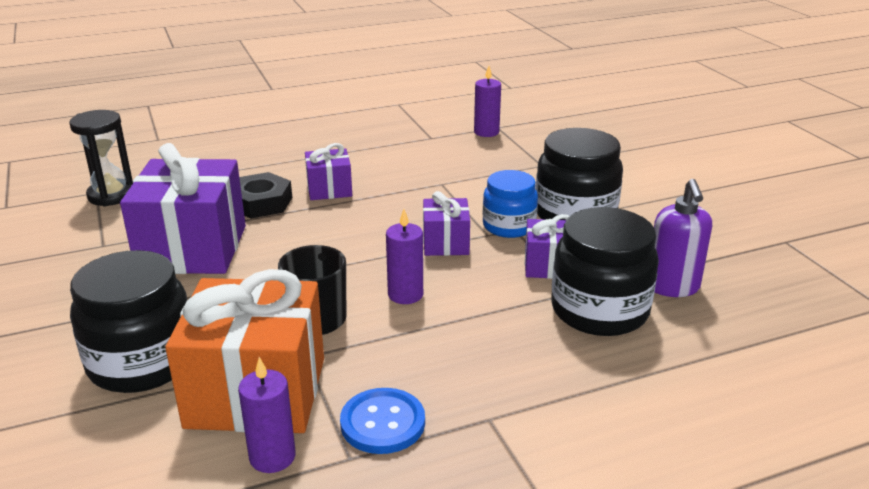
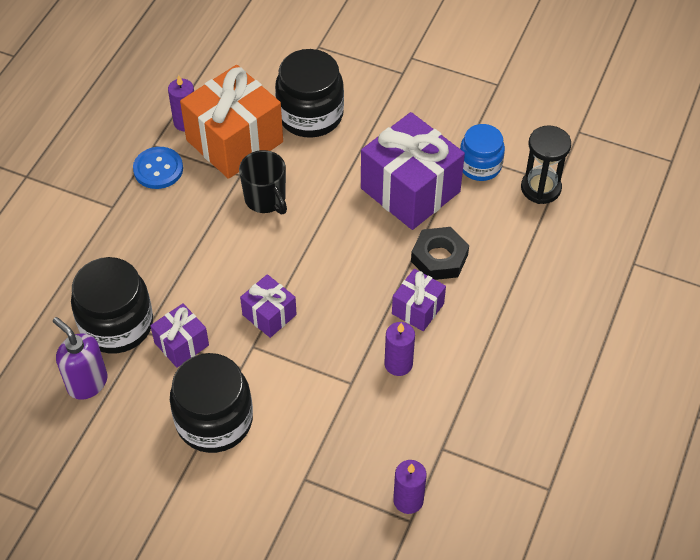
camera: 135 degrees right, 25 degrees up
purple candle [386,209,423,304] -> purple candle moved to [385,322,415,376]
blue jar [483,170,538,238] -> blue jar moved to [460,124,505,181]

